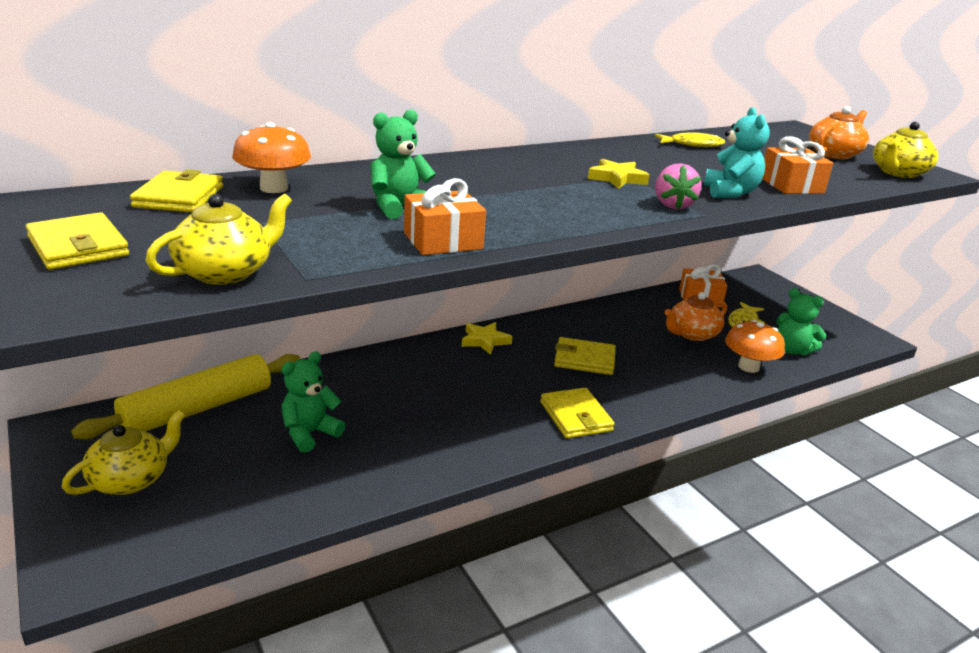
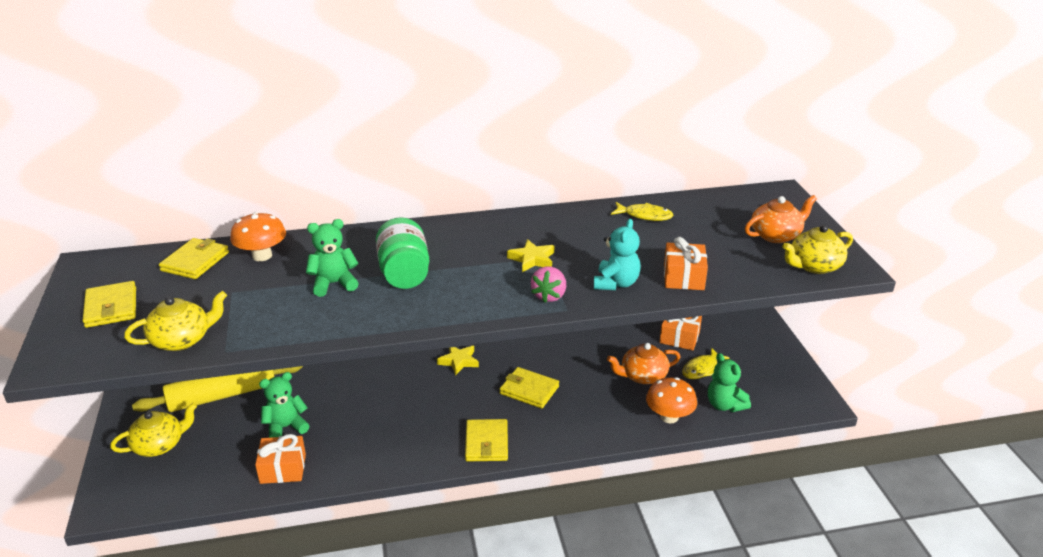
camera: 20 degrees right, 5 degrees up
orange gift [404,178,486,255] -> orange gift moved to [255,434,306,484]
none -> green jar [376,217,429,289]

